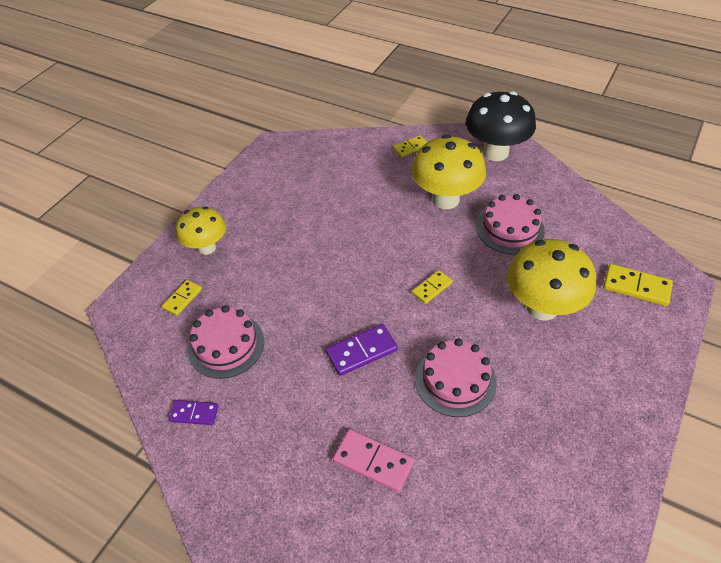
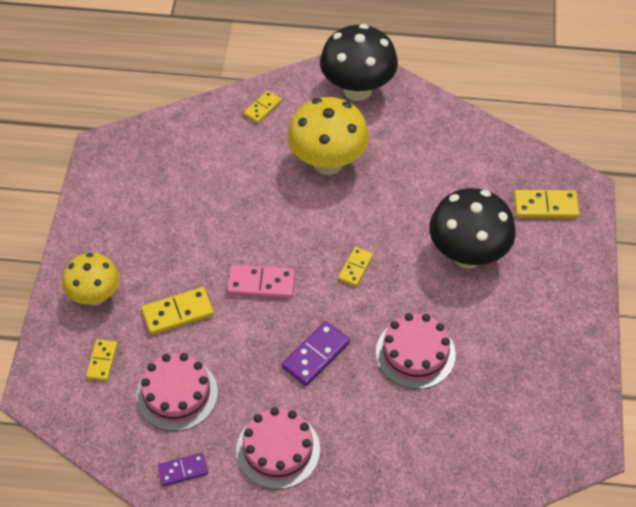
camera: 25 degrees left, 5 degrees up
pink domino [333,429,414,492] -> pink domino moved to [227,265,295,299]
pink cake [476,194,545,254] -> pink cake moved to [236,407,320,490]
yellow mushroom [507,239,596,321] -> black mushroom [429,188,516,269]
none -> yellow domino [142,287,214,335]

